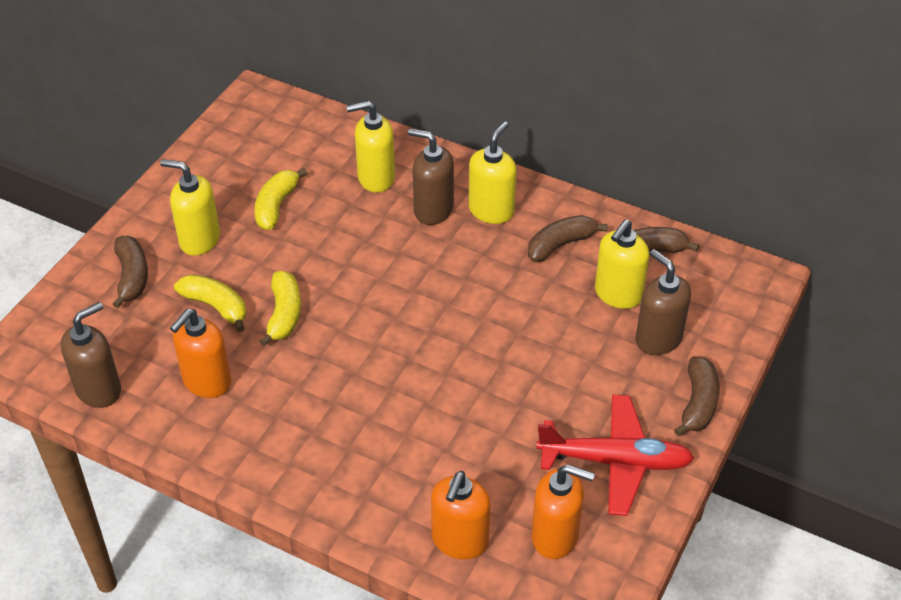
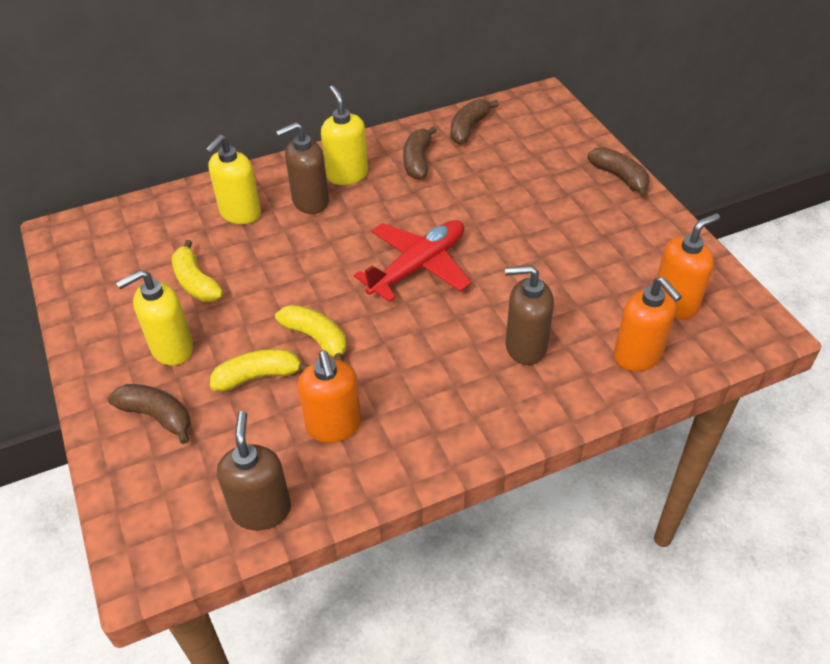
camera: 50 degrees left, 0 degrees up
red plane [536,394,694,516] -> red plane moved to [354,220,471,302]
yellow soap dispenser [595,220,649,309] -> none
brown soap dispenser [635,249,691,355] -> brown soap dispenser moved to [505,265,554,365]

